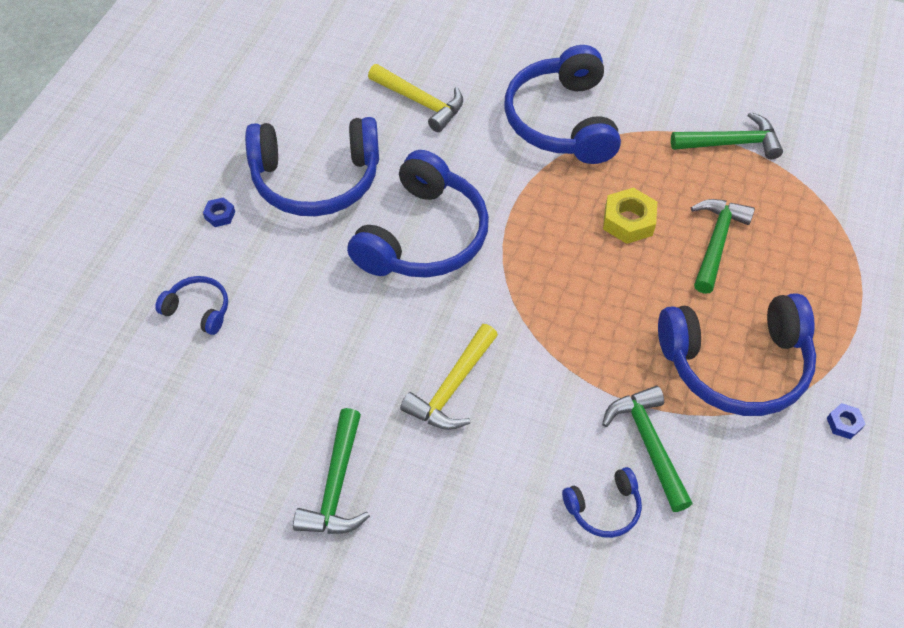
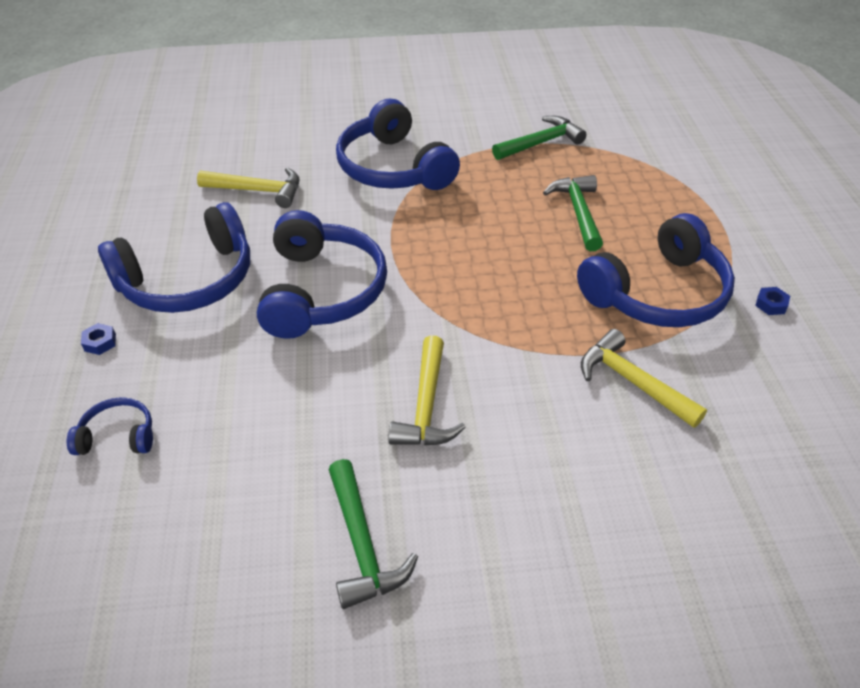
camera: 25 degrees left, 10 degrees down
blue headphones [562,467,642,538] -> none
green hammer [602,386,693,512] -> yellow hammer [581,329,707,428]
yellow nut [603,188,657,244] -> none

